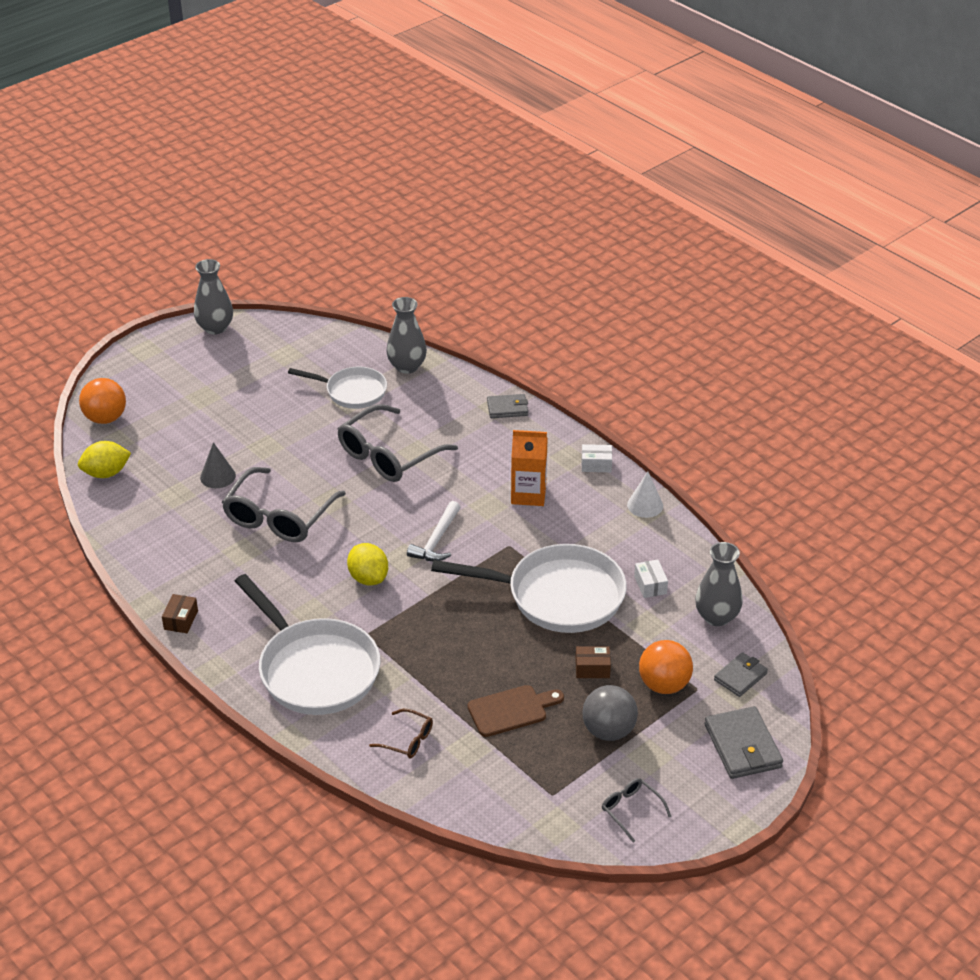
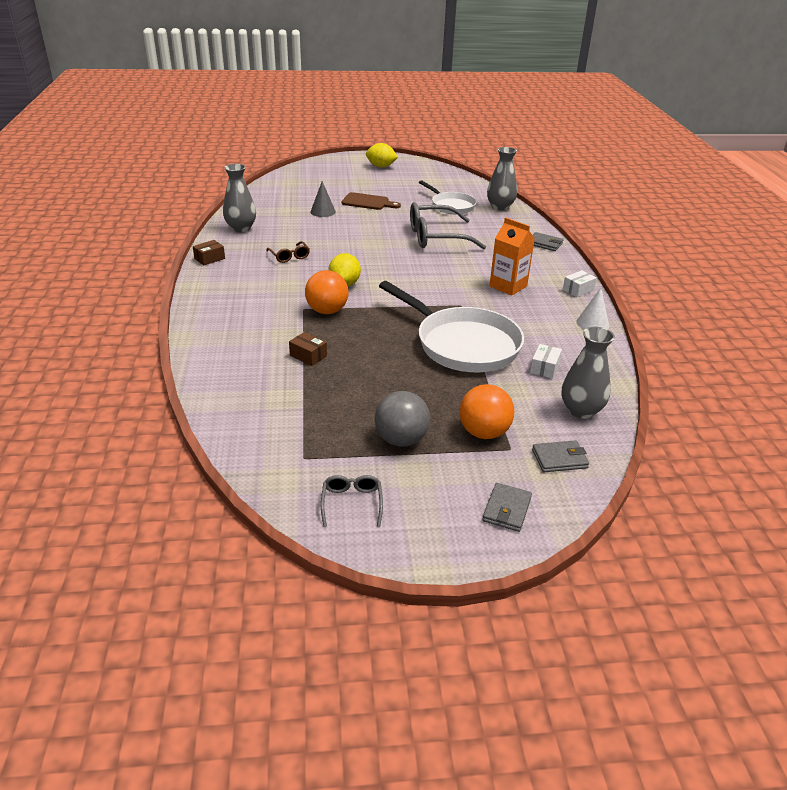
camera: 35 degrees right, 5 degrees down
yellow lemon [78,441,131,478] -> yellow lemon moved to [366,143,398,168]
orange ball [79,378,126,424] -> orange ball moved to [305,270,349,314]
grey vase [194,259,233,335] -> grey vase moved to [223,164,256,232]
grey glasses [222,467,346,542] -> none
white pan [235,574,380,715] -> none
brown glasses [369,709,433,759] -> brown glasses moved to [266,241,310,263]
white hammer [407,501,460,561] -> none
brown cutting board [468,685,564,737] -> brown cutting board moved to [342,192,401,210]
brown box [575,646,611,678] -> brown box moved to [289,332,327,366]
white box [581,444,612,472] -> white box turned 75 degrees counterclockwise [563,270,597,297]
grey wallet [704,706,783,779] -> grey wallet [482,483,532,532], size x0.63

